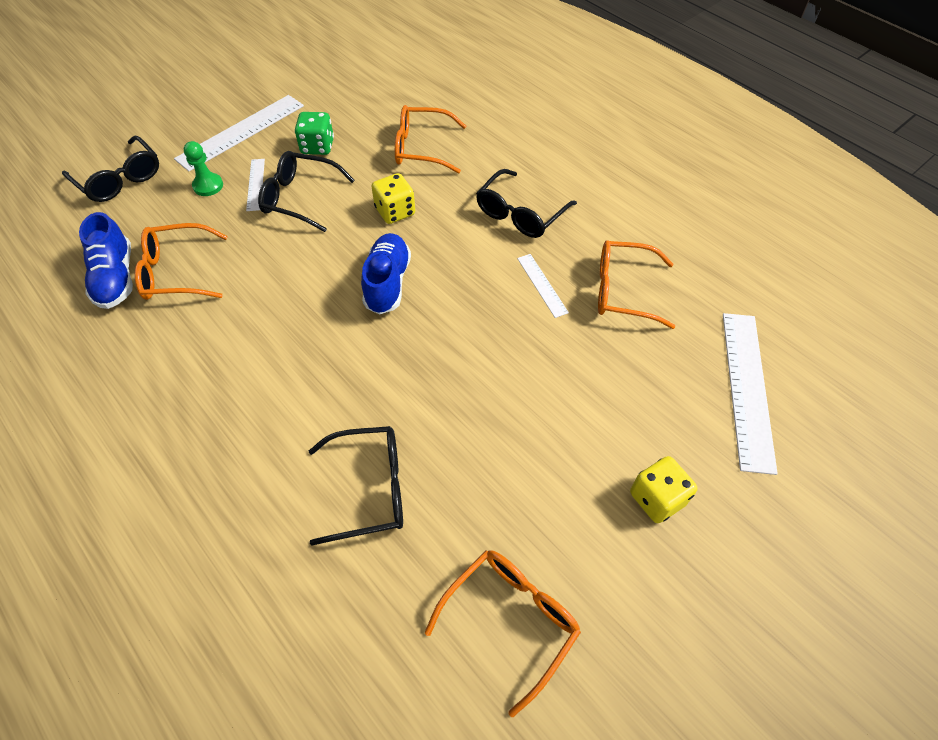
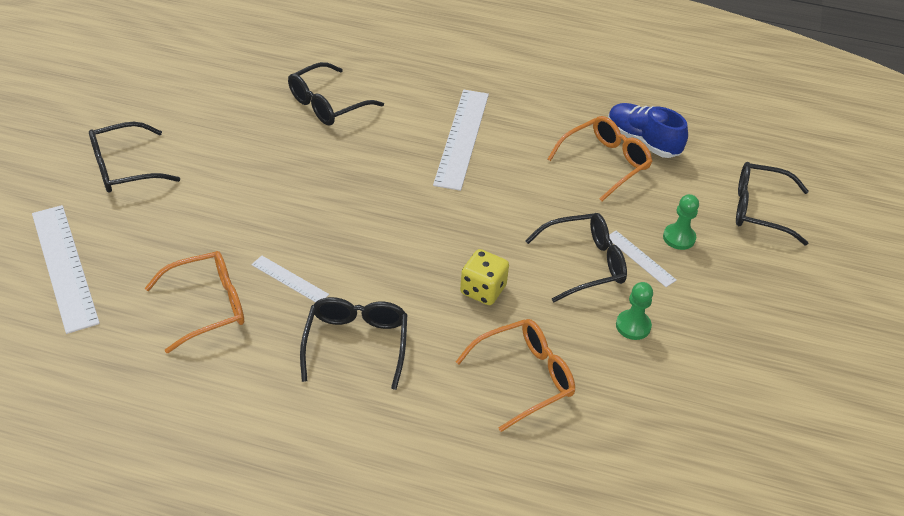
camera: 145 degrees right, 10 degrees down
white ruler [174,95,304,171] -> white ruler moved to [433,90,489,191]
green dice [295,112,334,155] -> green pawn [616,282,653,340]
blue shoe [361,233,411,314] -> none
orange glasses [425,550,581,717] -> none
yellow dice [630,456,697,523] -> black glasses [89,122,180,192]

